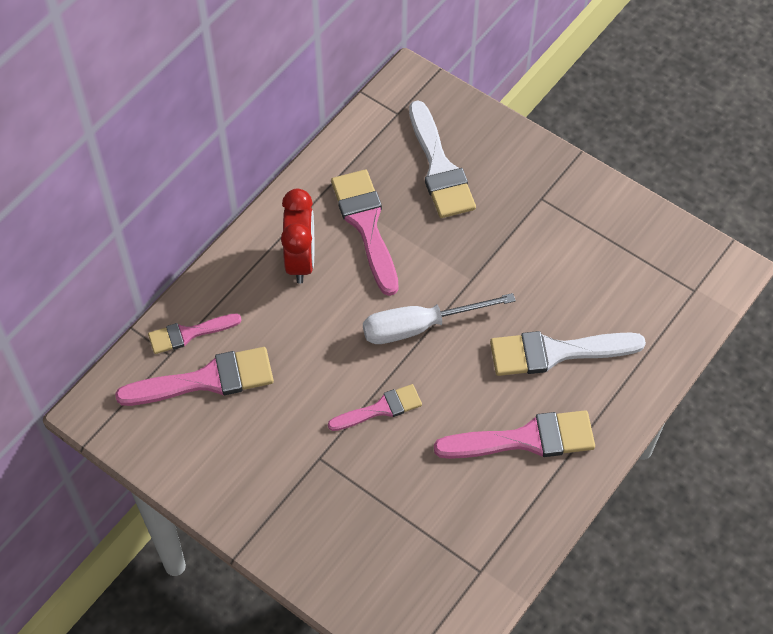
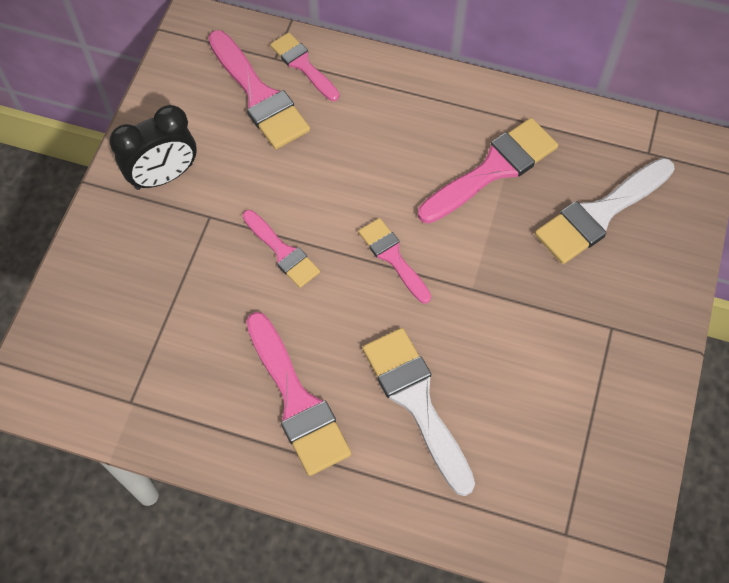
camera: 70 degrees right, 5 degrees up
red clock [281,189,314,284] -> none
white screwdriver [363,293,516,344] -> pink brush [358,218,431,304]
none -> black clock [109,105,197,190]

